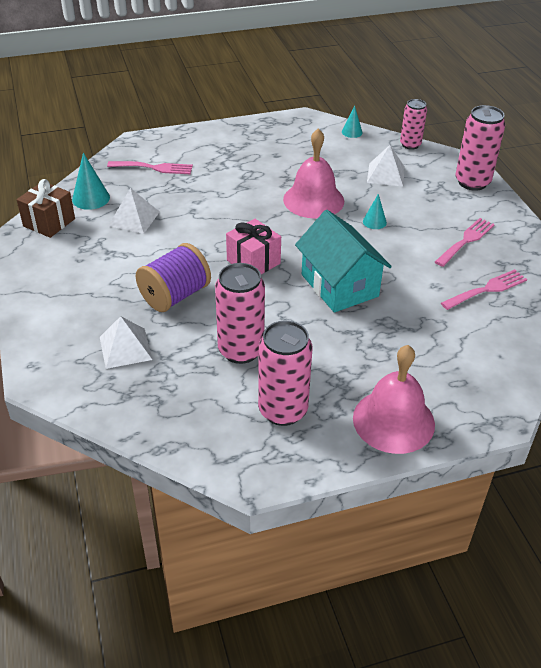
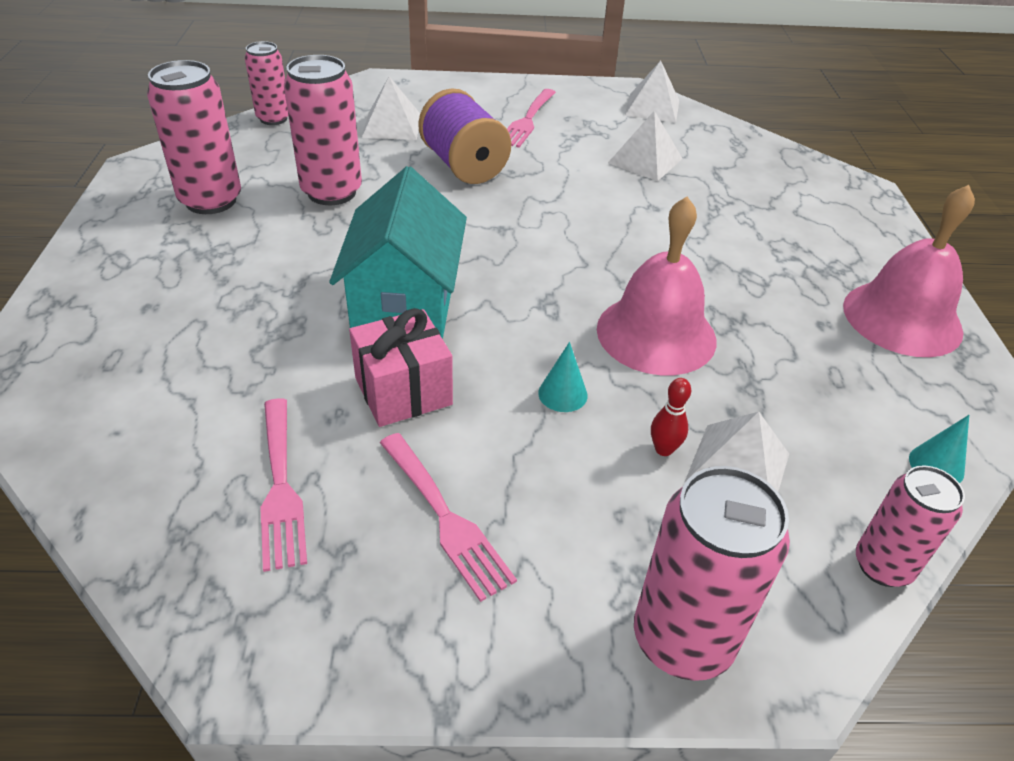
camera: 105 degrees right, 0 degrees up
brown gift [17,179,75,238] -> white pyramid [625,61,679,123]
turquoise cone [72,153,110,210] -> none
pink fork [107,161,193,174] -> pink fork moved to [507,89,556,148]
pink gift [226,219,281,274] -> pink gift moved to [349,308,453,427]
turquoise house [295,210,392,313] -> turquoise house turned 75 degrees counterclockwise [329,166,467,339]
pink bell [353,345,435,454] -> pink bell moved to [843,185,975,357]
none -> pink can [245,41,288,125]
none -> red bowling pin [651,378,691,456]

